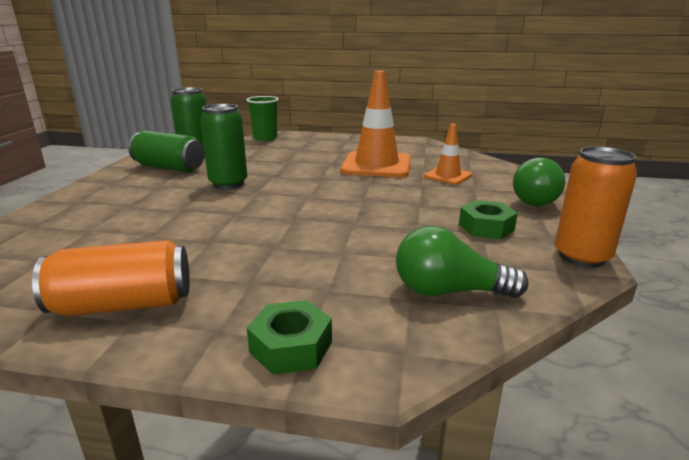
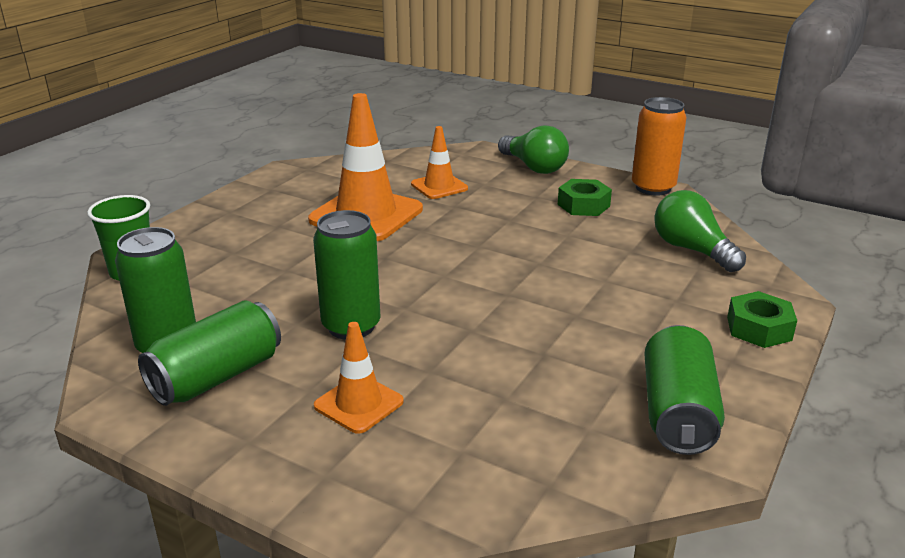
camera: 70 degrees left, 5 degrees up
orange can [32,240,190,316] -> green can [644,325,725,455]
green light bulb [396,226,529,298] -> green light bulb turned 120 degrees clockwise [654,190,746,272]
none -> orange traffic cone [314,322,404,434]

